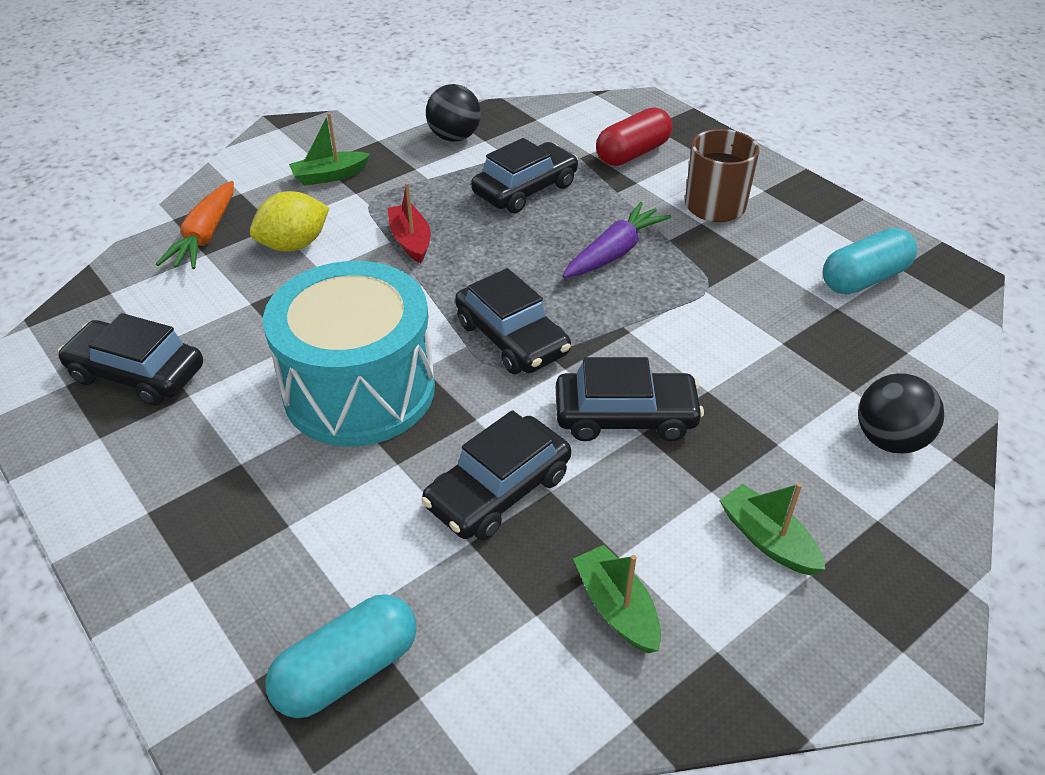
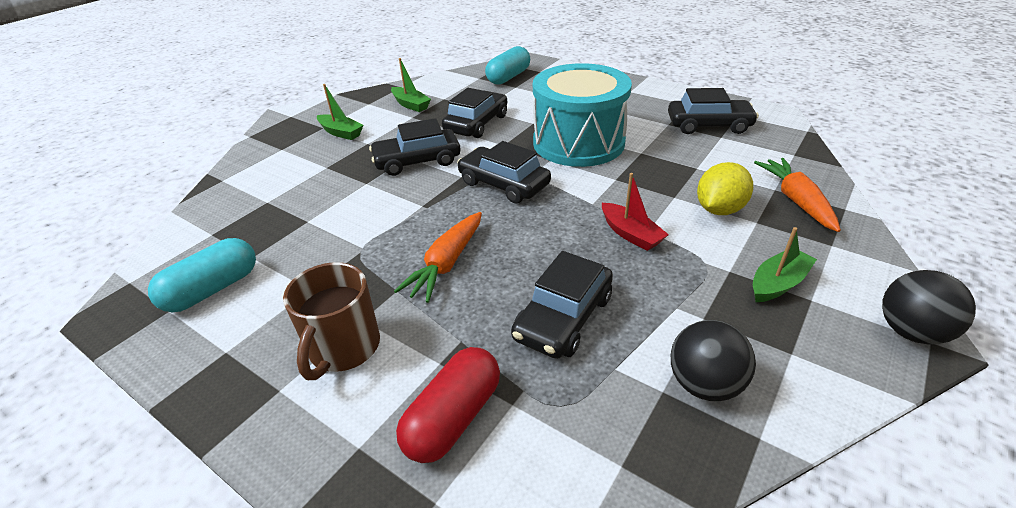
camera: 165 degrees right, 5 degrees down
purple carrot [563,202,671,278] -> orange carrot [394,212,482,303]
black ball [858,373,944,454] -> black ball moved to [882,270,976,345]

